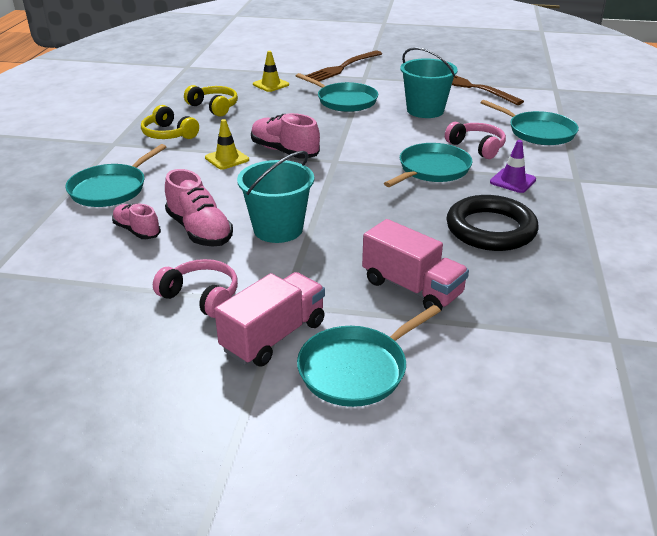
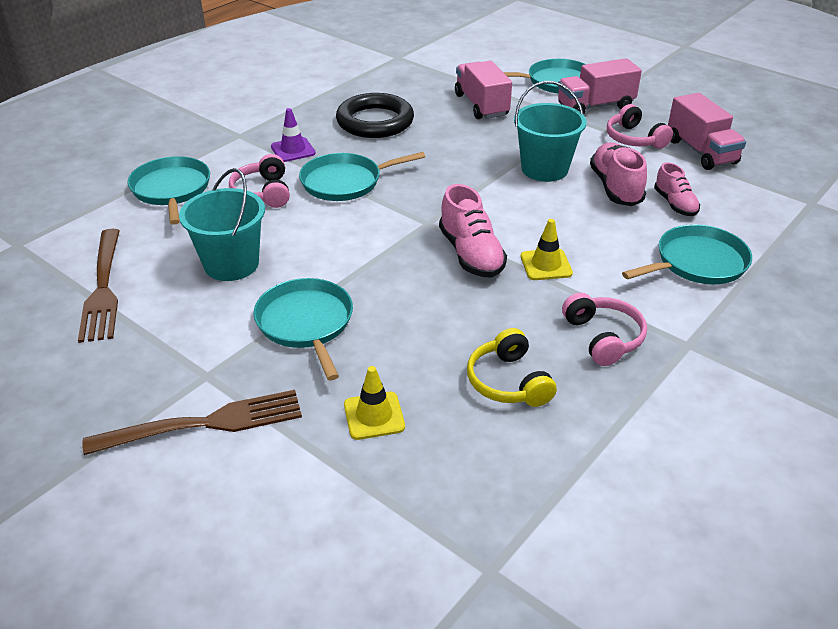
camera: 150 degrees left, 5 degrees up
yellow headphones [141,105,199,139] -> pink headphones [562,293,647,366]
none -> pink truck [668,93,746,170]

